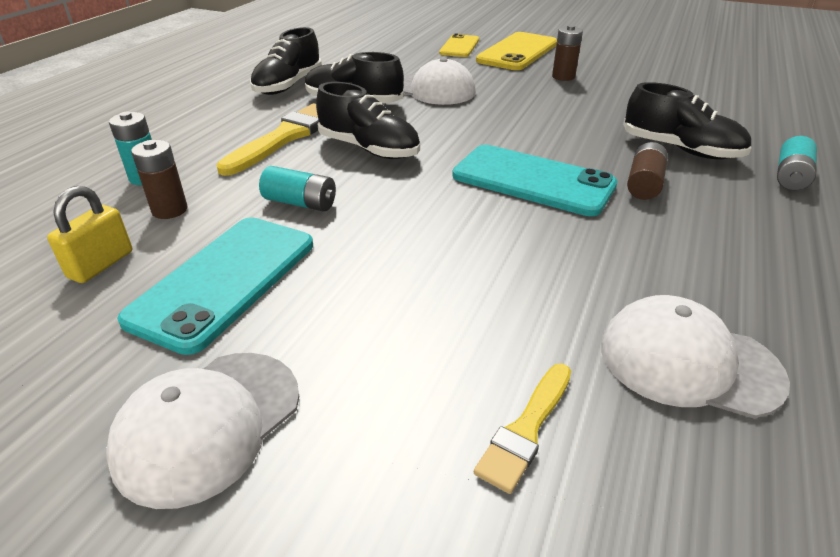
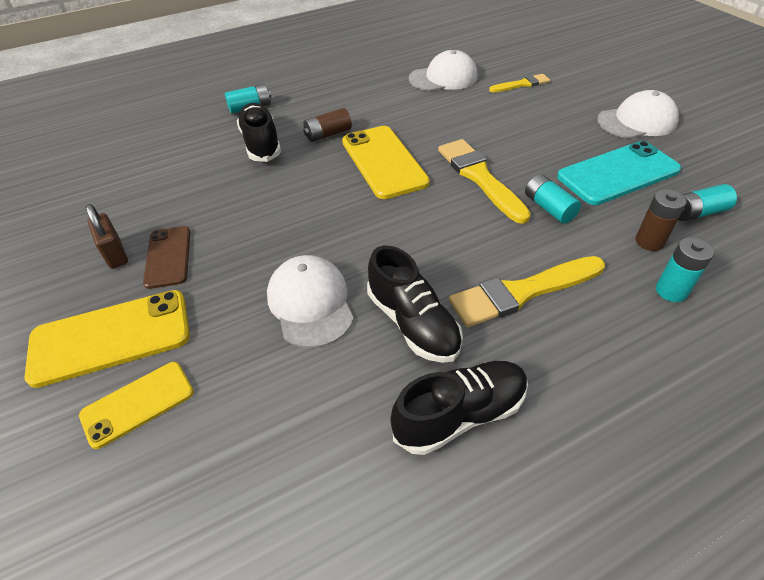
camera: 140 degrees left, 10 degrees up
yellow padlock [47,186,132,283] -> turquoise battery [678,184,737,221]
black shoe [316,82,420,159] -> none
turquoise phone [452,145,617,216] -> yellow phone [342,126,430,199]
brown battery [552,25,583,81] -> brown phone [143,226,190,289]
white cap [601,295,790,418] -> white cap turned 75 degrees counterclockwise [409,50,477,91]
none -> brown padlock [85,204,128,269]
none -> yellow brush [438,139,531,224]

